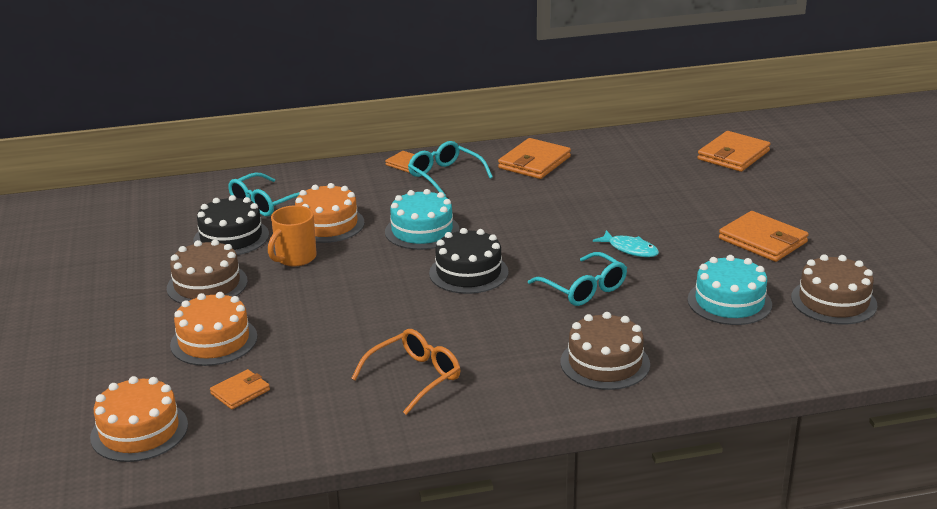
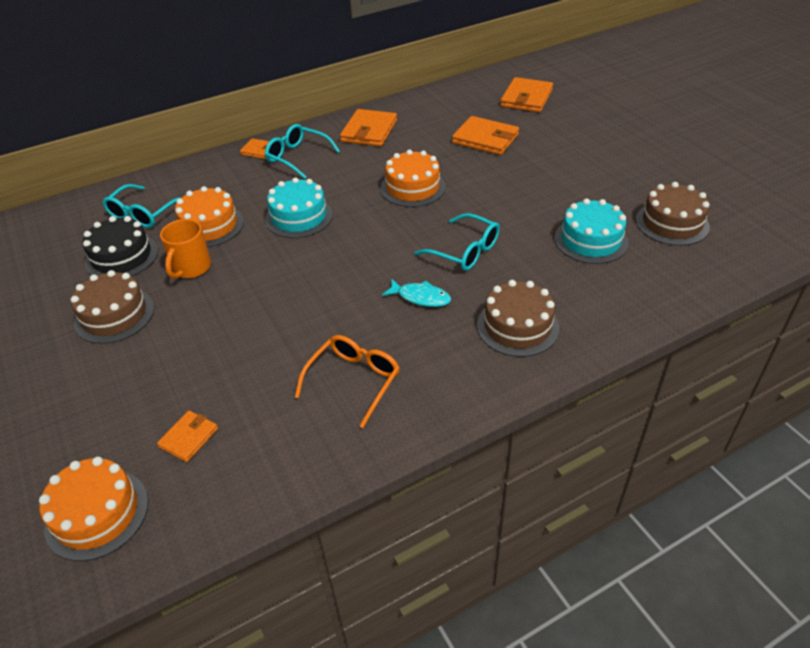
camera: 15 degrees left, 15 degrees up
orange cake [170,292,257,366] -> orange cake moved to [381,149,446,207]
black cake [429,228,509,294] -> none
turquoise fish [593,230,659,257] -> turquoise fish moved to [382,279,451,307]
orange wallet [719,211,809,262] -> orange wallet moved to [452,116,519,155]

